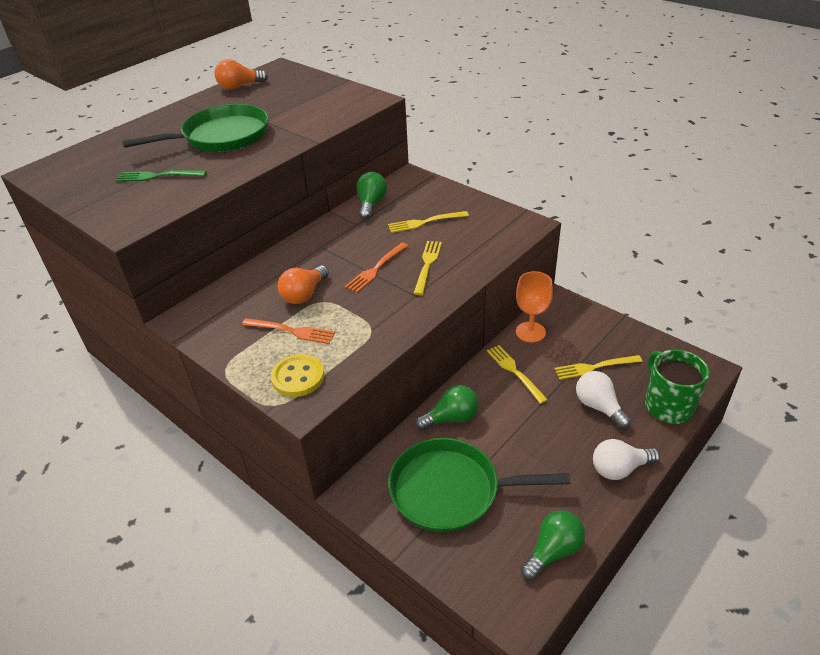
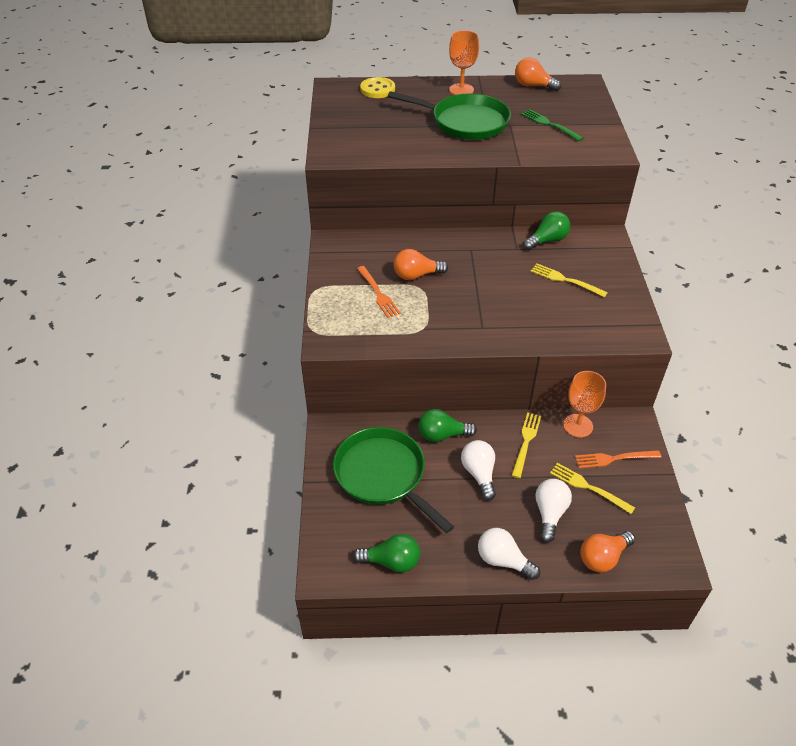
camera: 45 degrees right, 5 degrees up
green fork [116,170,207,182] -> green fork moved to [521,109,583,141]
yellow button [271,354,324,397] -> yellow button moved to [360,77,395,98]
orange fork [345,242,408,293] -> orange fork moved to [575,450,661,468]
yellow fork [413,241,442,295] -> none
green light bulb [415,385,479,431] -> green light bulb turned 150 degrees clockwise [418,409,477,442]
green mug [645,349,709,424] -> orange light bulb [580,531,635,572]
none -> orange goblet [449,30,479,95]
none -> white light bulb [461,440,496,501]

